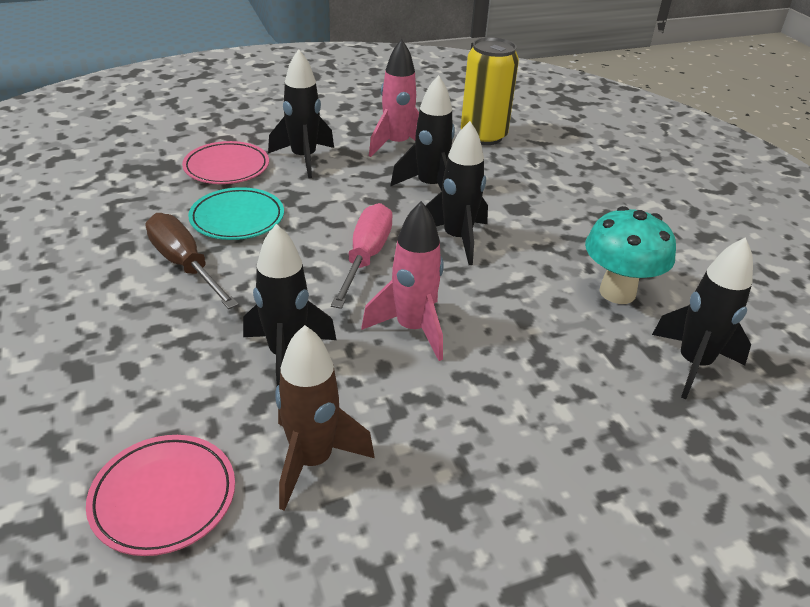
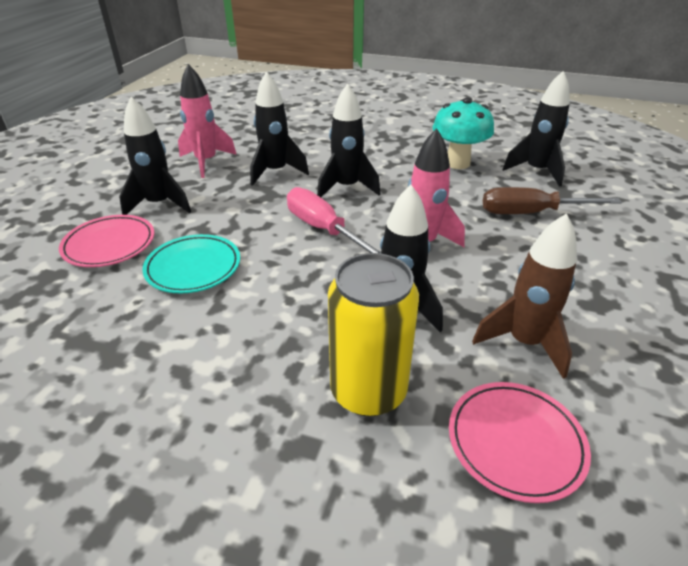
camera: 50 degrees left, 0 degrees up
brown screwdriver [146,213,239,309] -> brown screwdriver moved to [483,187,622,214]
yellow can [461,37,519,145] -> yellow can moved to [328,253,419,417]

